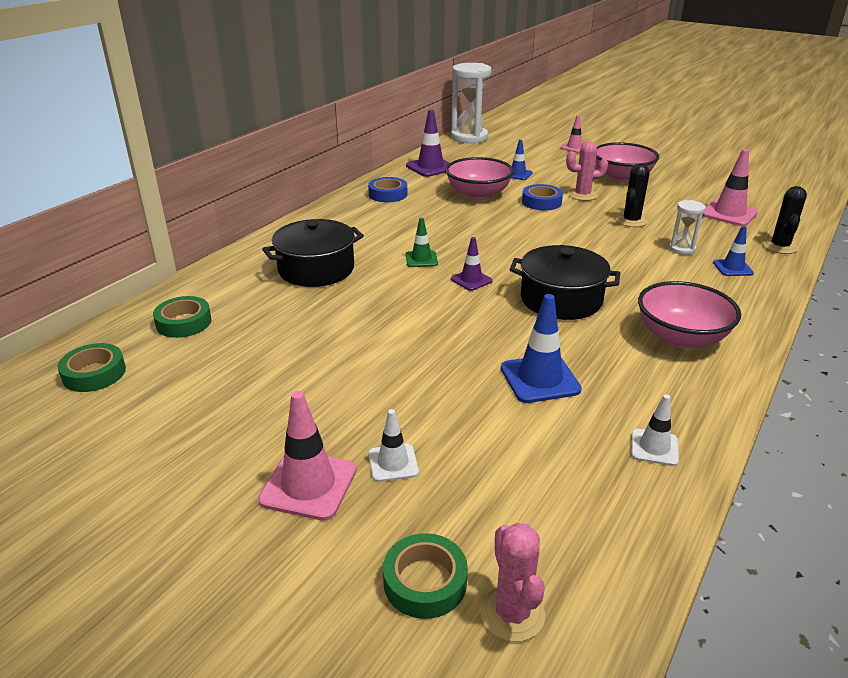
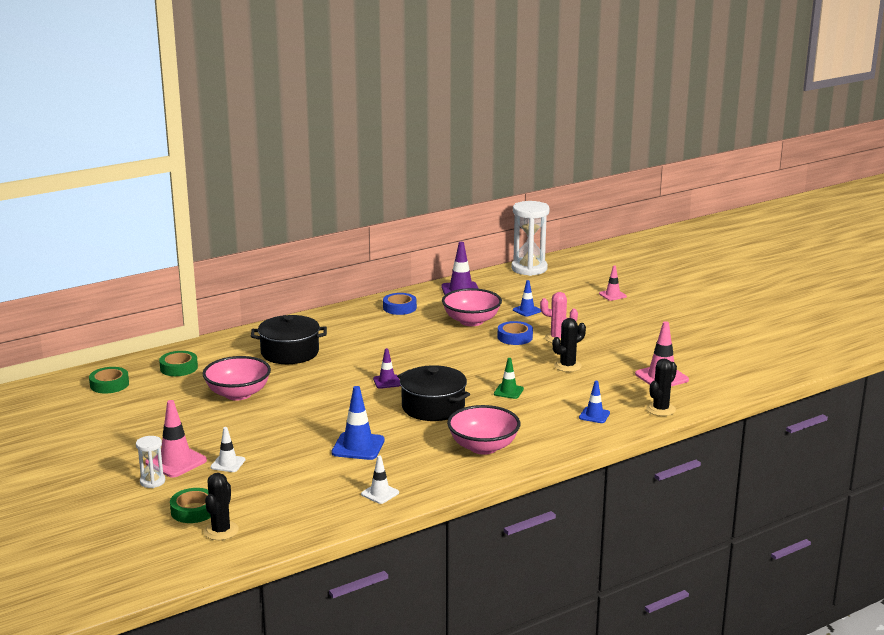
camera: 25 degrees right, 10 degrees down
green traffic cone [406,218,438,267] -> green traffic cone moved to [494,358,524,399]
pink cactus [480,523,545,642] -> black cactus [204,473,239,540]
pink bowl [595,142,659,183] -> pink bowl moved to [202,356,271,401]
white hourglass [669,200,705,255] -> white hourglass moved to [136,436,165,488]

